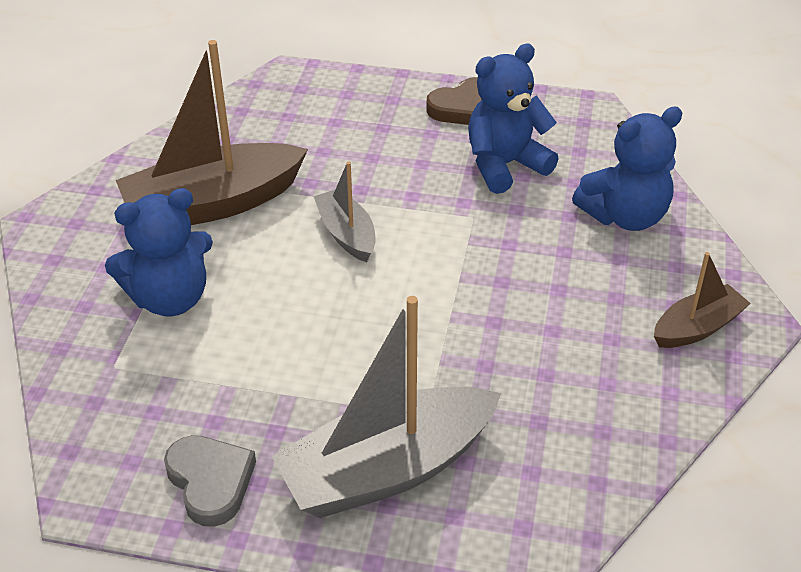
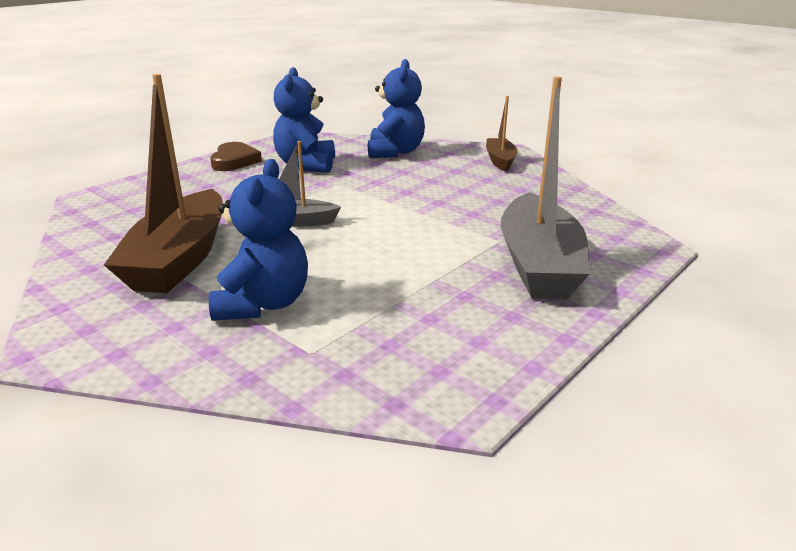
camera: 60 degrees left, 15 degrees down
grey heart [164,435,256,527] -> none

